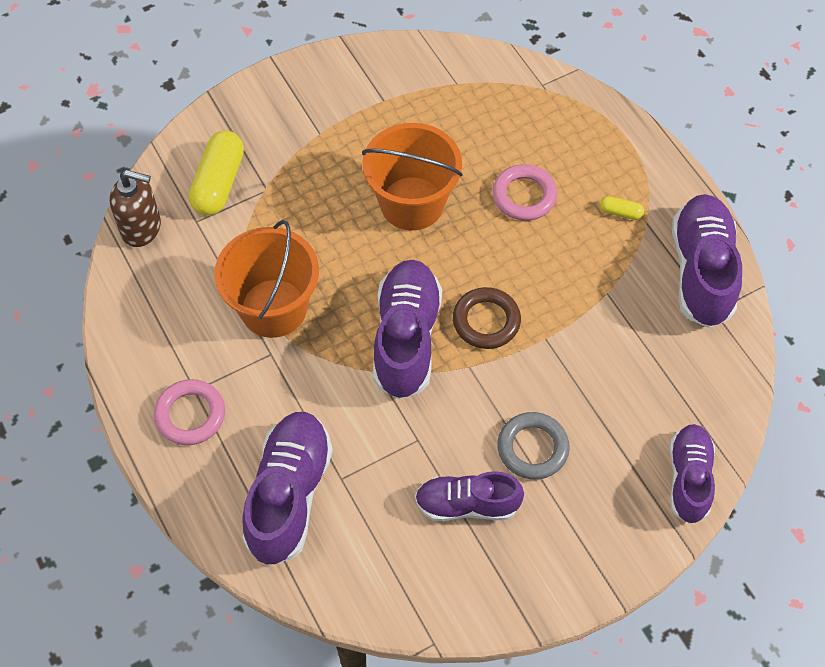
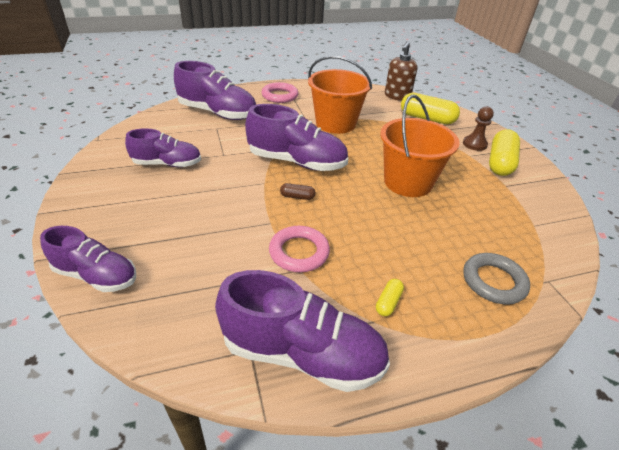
camera: 100 degrees right, 20 degrees down
purple shoe [415,471,524,521] -> purple shoe turned 75 degrees clockwise [125,128,201,167]
brown ring [453,287,521,349] -> brown capsule [280,183,316,200]
pink ring [493,164,557,221] -> pink ring moved to [269,226,330,272]
grey ring [497,412,570,480] -> grey ring moved to [463,253,530,305]
none -> brown pawn [463,106,494,151]
none -> yellow capsule [489,129,520,176]

